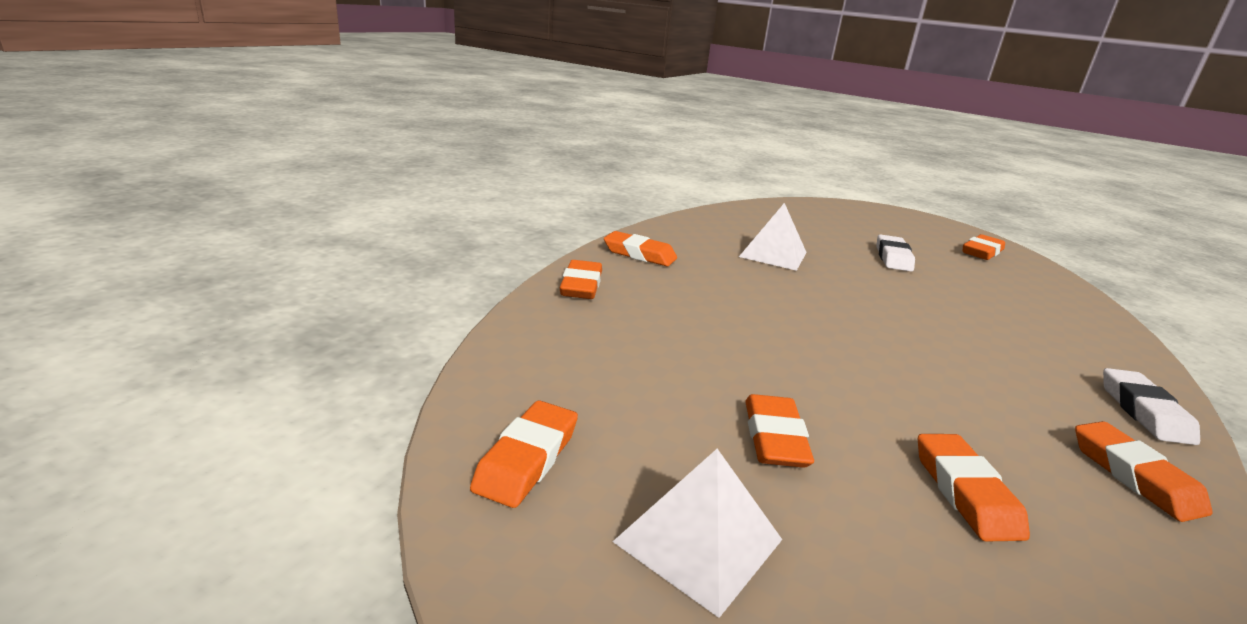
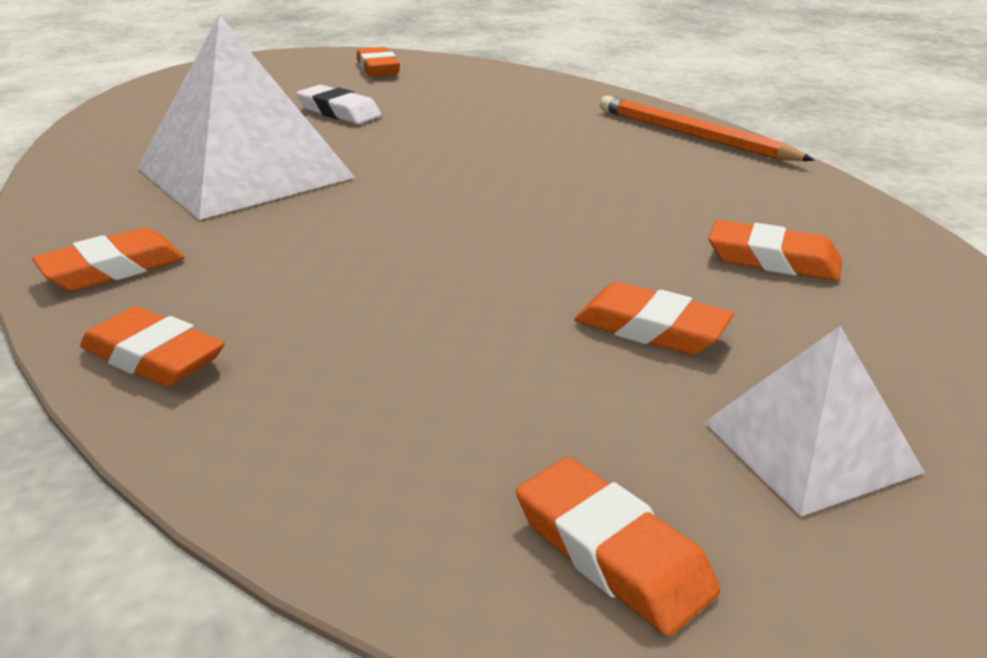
camera: 60 degrees left, 5 degrees up
white pyramid [739,203,807,271] -> white pyramid [137,15,355,220], size x1.84
orange eraser [1075,421,1212,522] -> none
white eraser [1103,368,1200,445] -> orange pencil [600,96,814,161]

